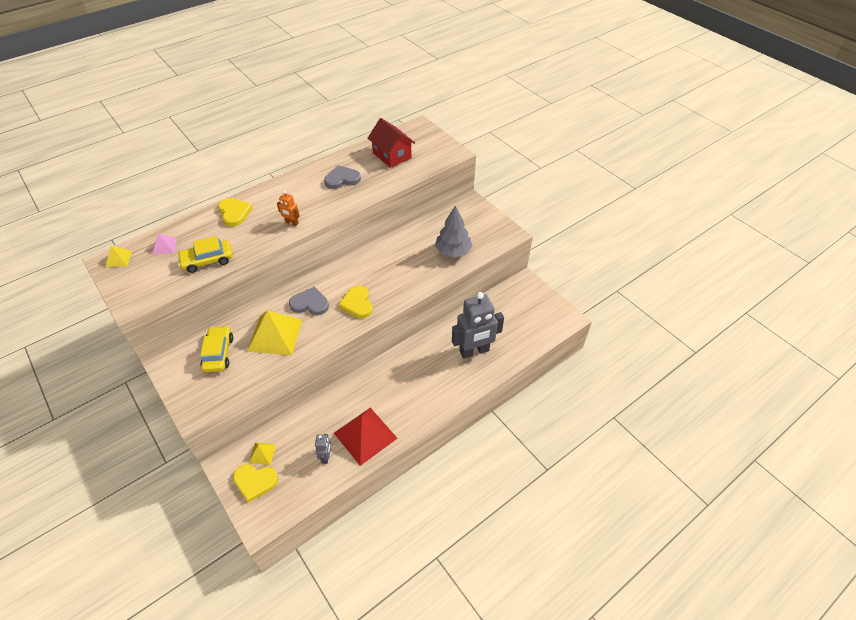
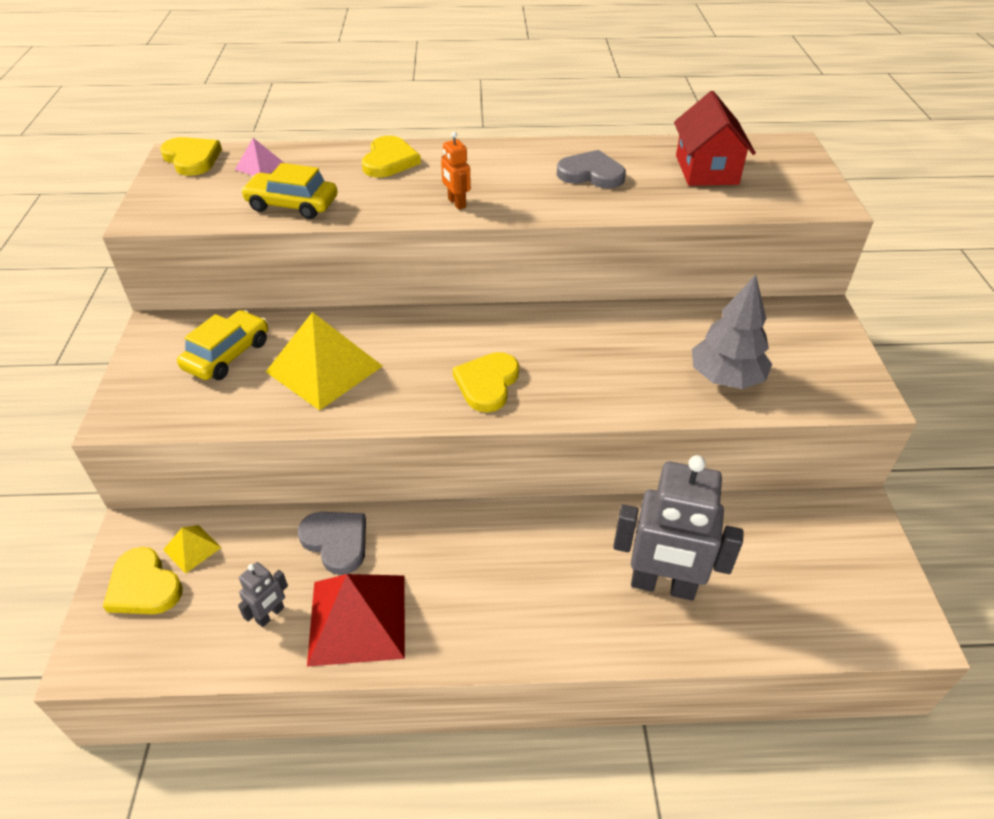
camera: 35 degrees right, 5 degrees down
yellow pyramid [105,246,132,267] -> yellow heart [160,137,222,176]
grey heart [289,286,329,315] -> grey heart moved to [298,512,366,575]

